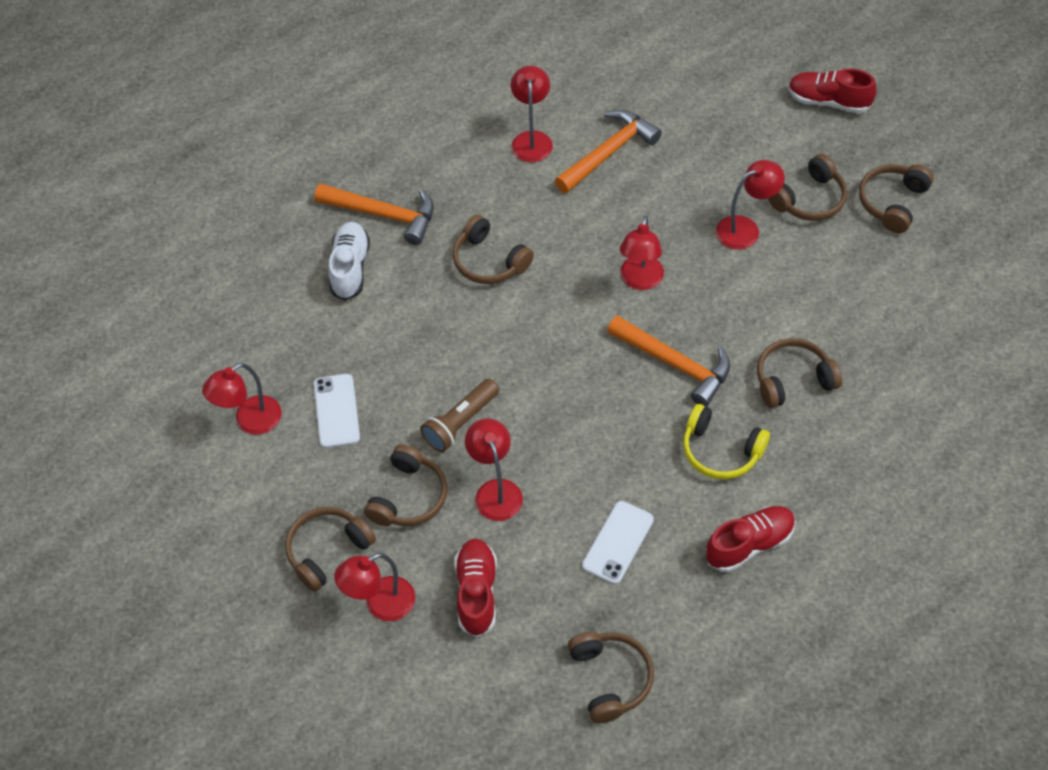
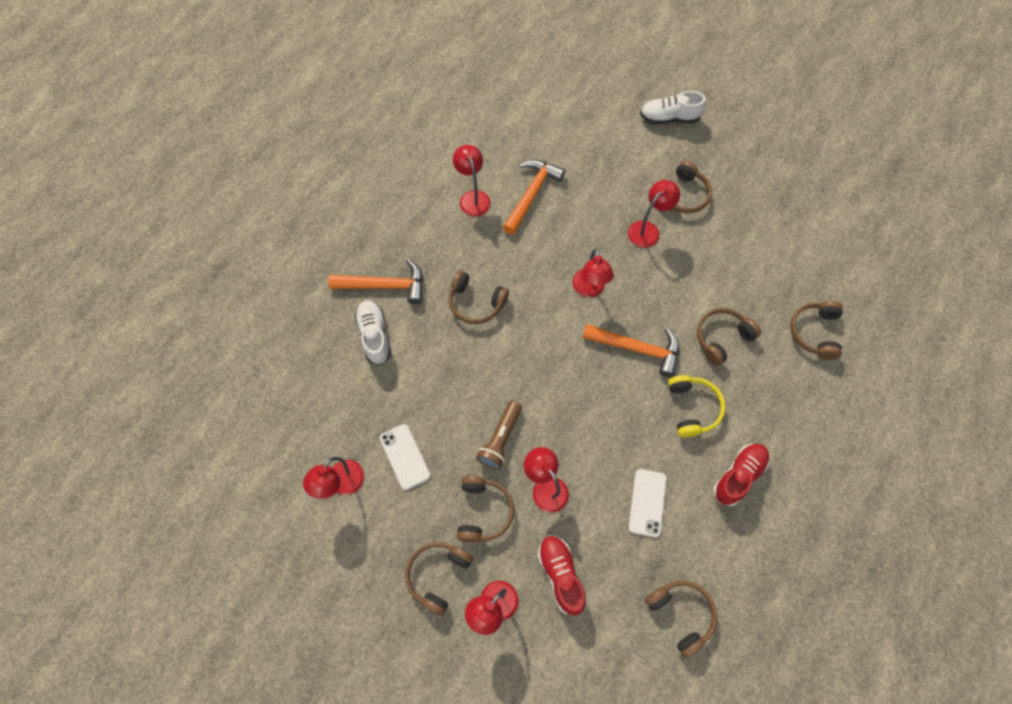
camera: 20 degrees left, 10 degrees up
yellow headphones [683,404,770,479] -> yellow headphones turned 105 degrees counterclockwise [668,375,726,437]
red shoe [788,69,877,113] -> white shoe [640,91,706,124]
brown headphones [859,164,934,233] -> brown headphones moved to [790,301,843,360]

